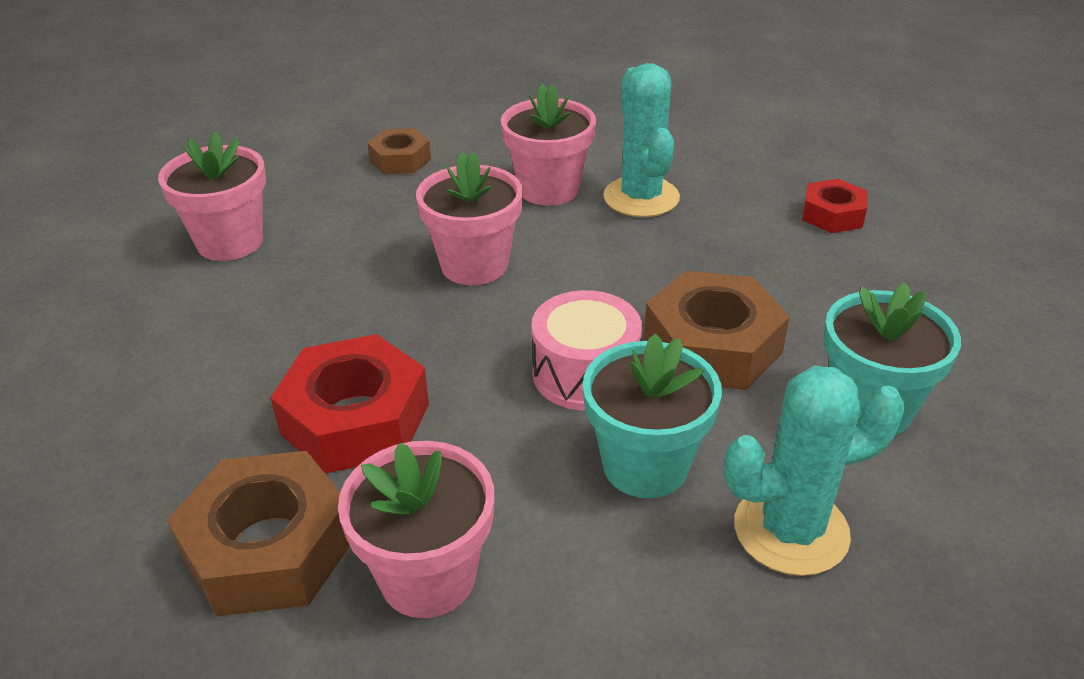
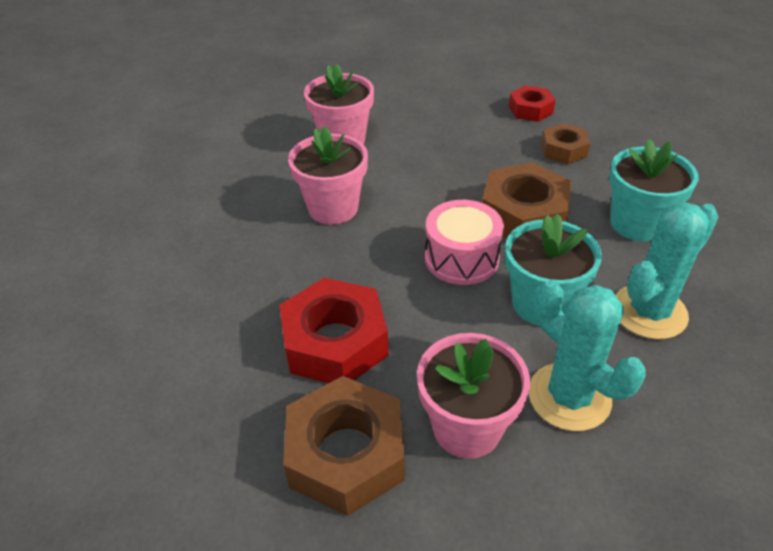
camera: 25 degrees left, 5 degrees up
pink flower pot [158,131,266,261] -> none
brown nut [367,128,431,174] -> brown nut moved to [541,123,590,164]
turquoise cactus [603,63,680,217] -> turquoise cactus moved to [529,279,646,431]

